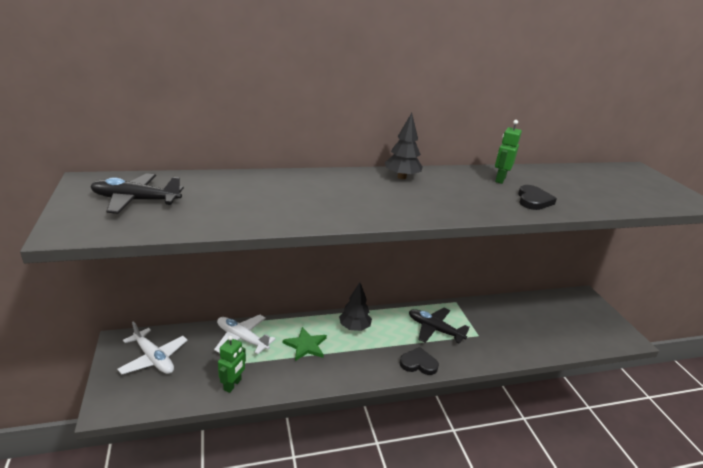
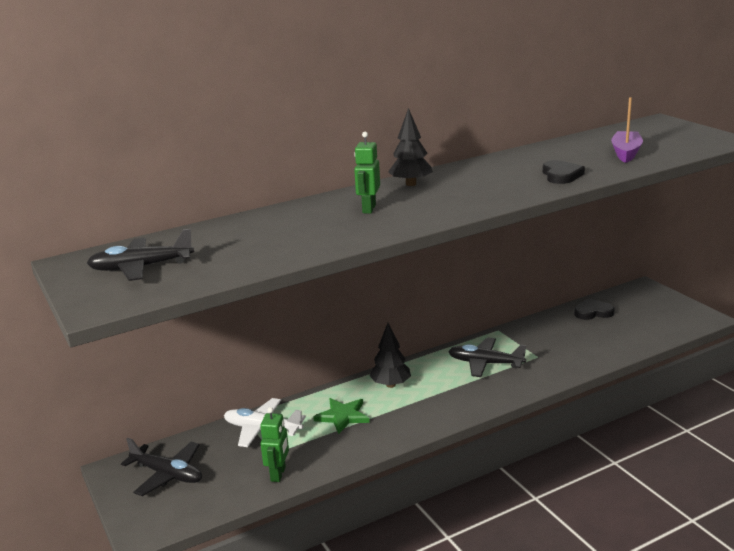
camera: 10 degrees left, 5 degrees down
white plane [117,321,188,374] -> black plane [121,438,202,496]
black heart [400,347,439,375] -> black heart moved to [574,298,615,320]
green robot [495,120,522,184] -> green robot moved to [354,132,380,213]
none -> purple boat [611,97,643,163]

